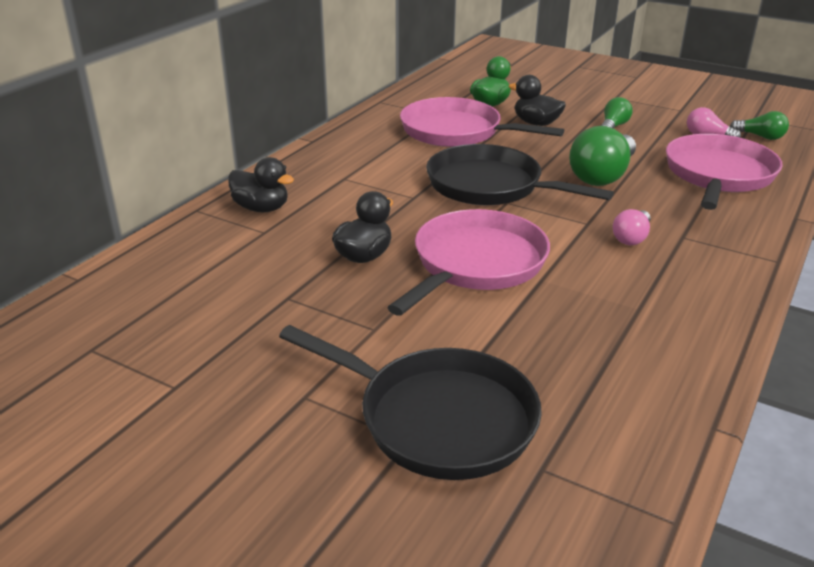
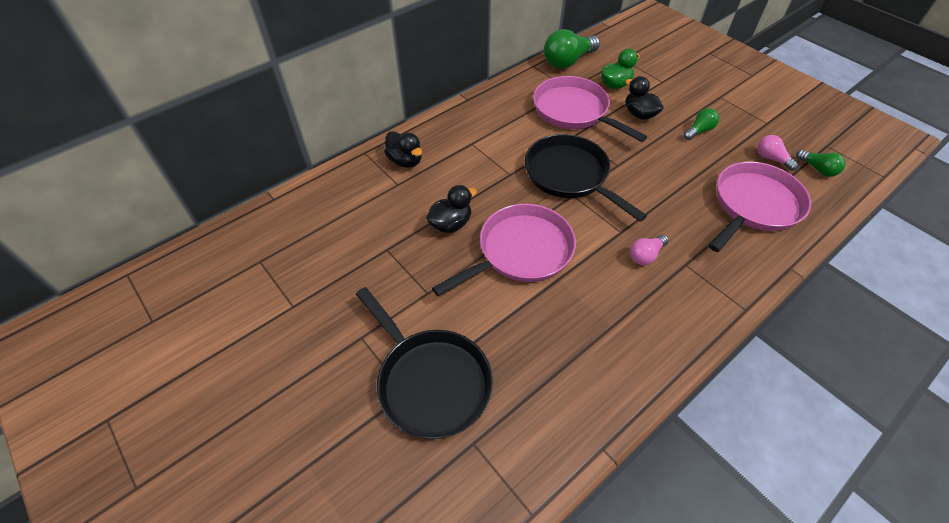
camera: 20 degrees right, 20 degrees up
green light bulb [569,126,636,186] -> green light bulb moved to [544,29,600,69]

